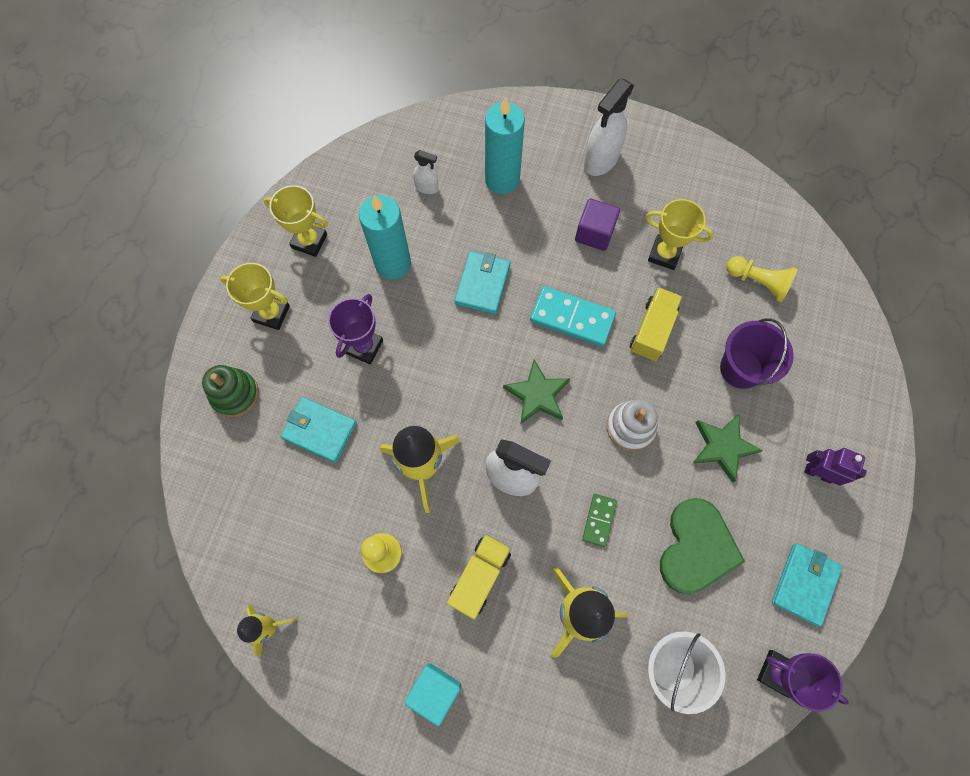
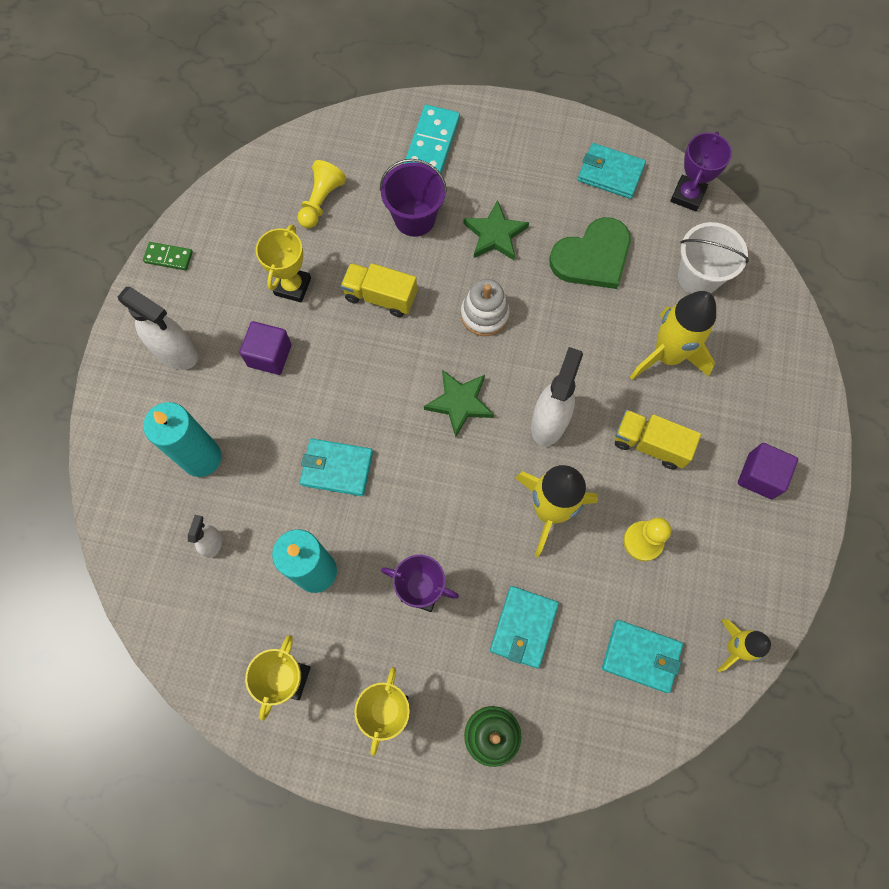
camera: 95 degrees left, 0 degrees up
turquoise cube [404,663,461,726] -> purple cube [738,443,798,499]
turquoise domino [530,286,616,347] -> turquoise domino moved to [404,105,460,174]
green domino [582,494,617,547] -> green domino moved to [143,242,193,271]
green heart [660,498,745,594] -> green heart turned 135 degrees clockwise [549,217,631,289]
purple robot [804,448,867,486] -> none
none -> turquoise wallet [602,620,683,693]

